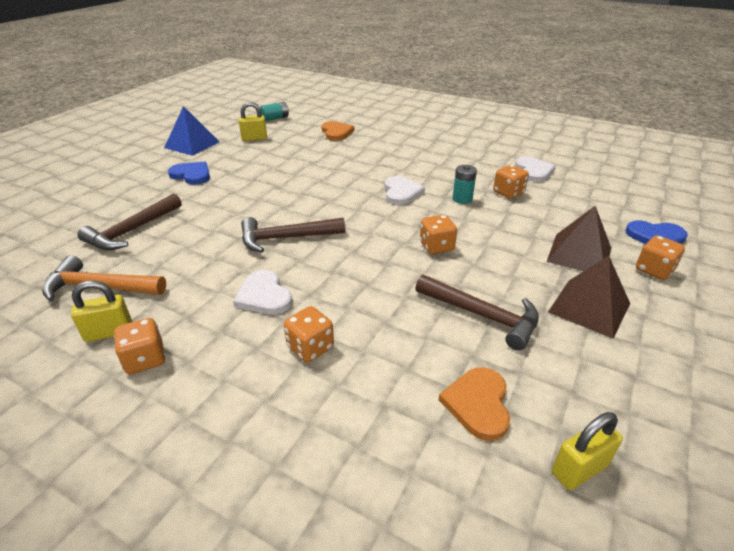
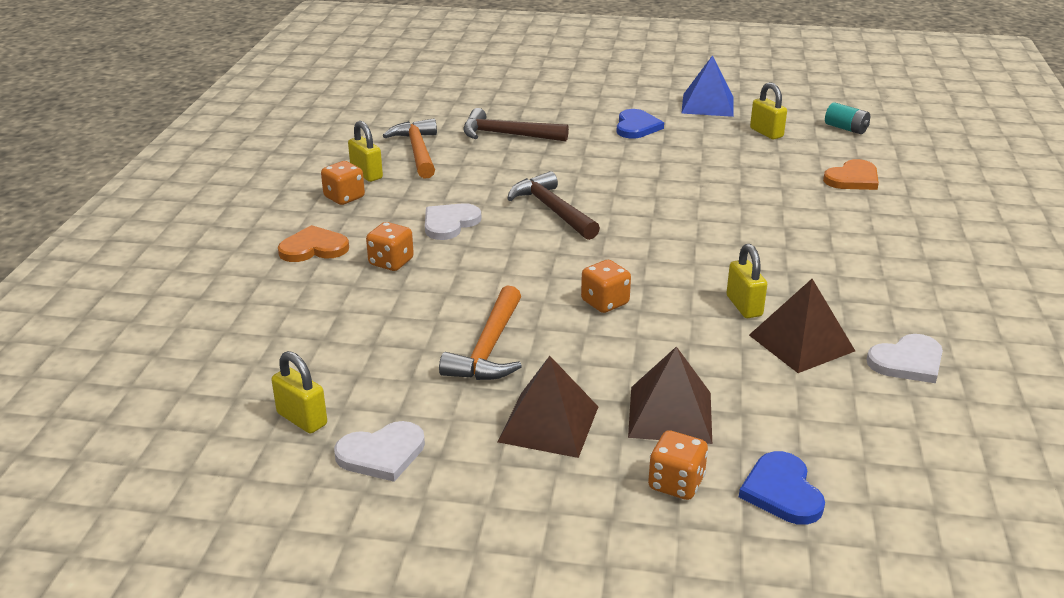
camera: 70 degrees right, 5 degrees down
white heart [385,176,425,205] -> white heart moved to [334,421,425,482]
brown hammer [415,275,539,351] -> orange hammer [439,286,522,380]
orange heart [439,367,510,441] -> orange heart moved to [278,225,349,262]
turquoise battery [452,165,477,204] -> yellow padlock [726,244,767,318]
orange dice [493,165,529,199] -> brown pyramid [749,279,855,373]

